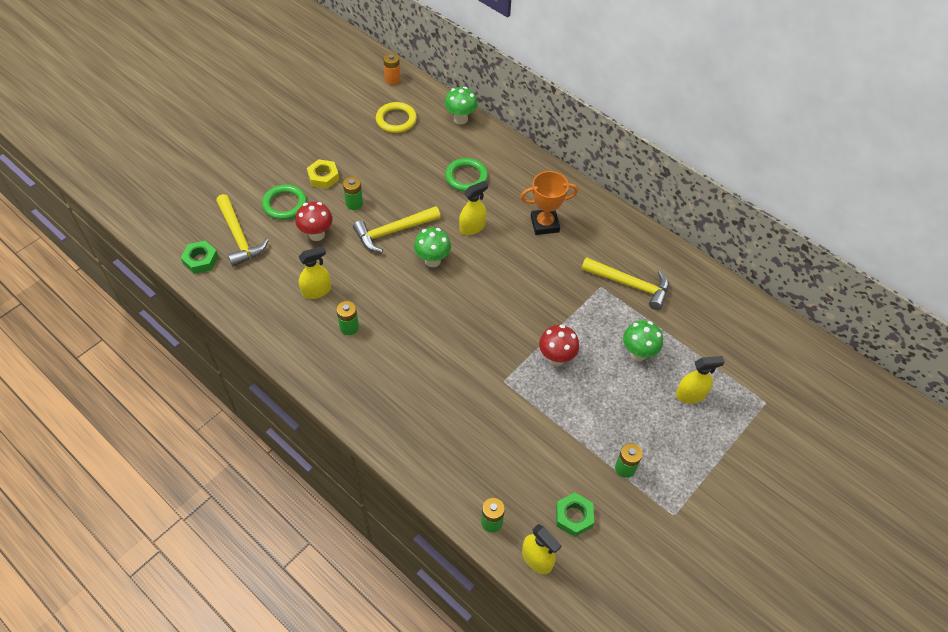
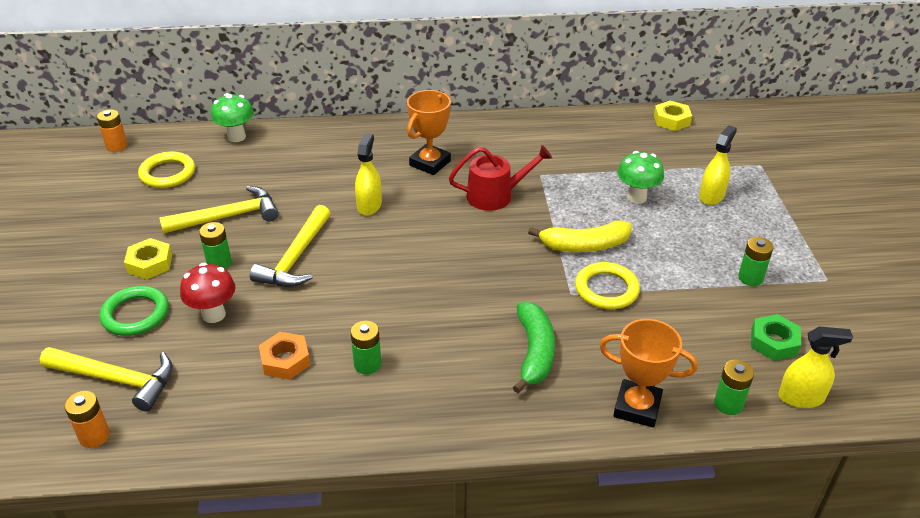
camera: 45 degrees left, 15 degrees down
green nut [181,241,219,274] -> orange battery [64,391,110,448]
yellow spray bottle [299,246,331,299] -> orange nut [259,332,310,380]
green mushroom [414,228,451,267] -> none
green ring [445,158,488,192] -> none
red mushroom [539,325,579,366] -> yellow banana [528,220,632,252]
yellow hammer [581,257,669,310] -> yellow hammer moved to [160,186,279,234]
none -> red watering can [449,145,552,211]
none -> green banana [513,302,555,393]
none -> yellow ring [575,262,640,309]
none -> orange trophy [599,319,698,428]
none -> yellow nut [654,101,692,131]

